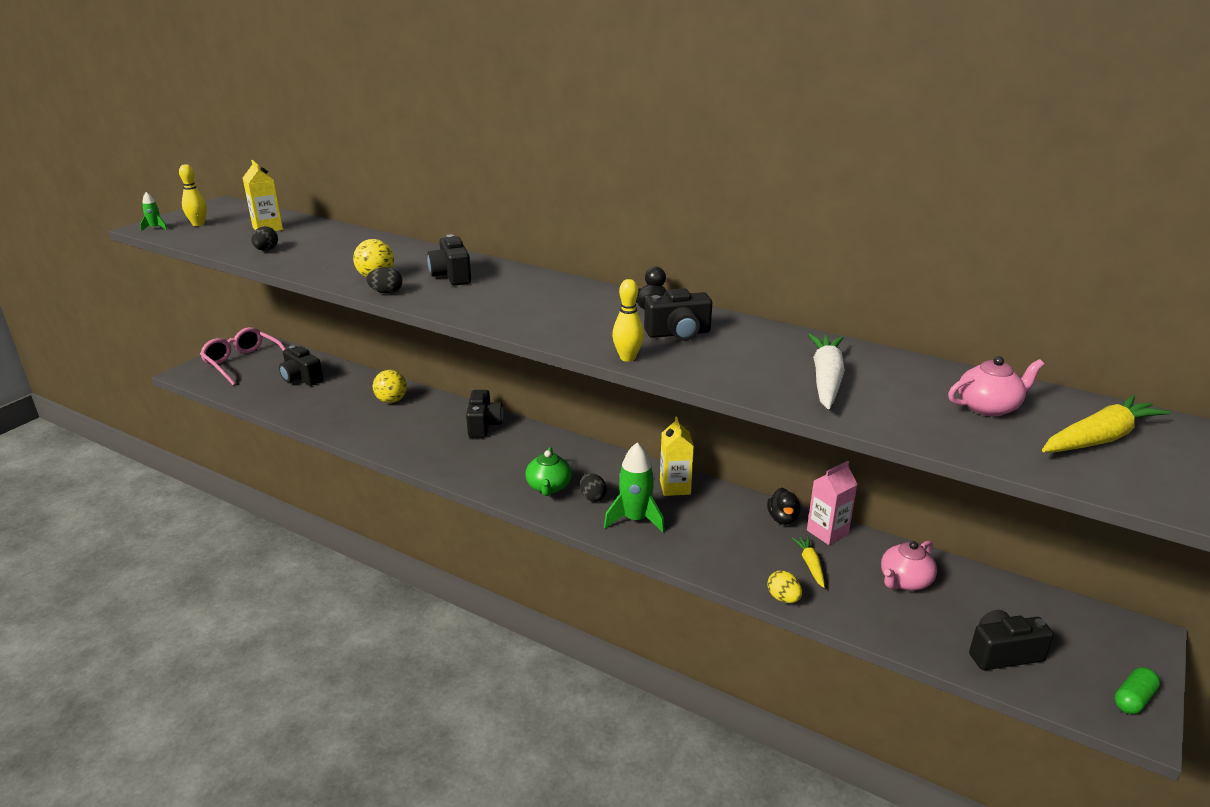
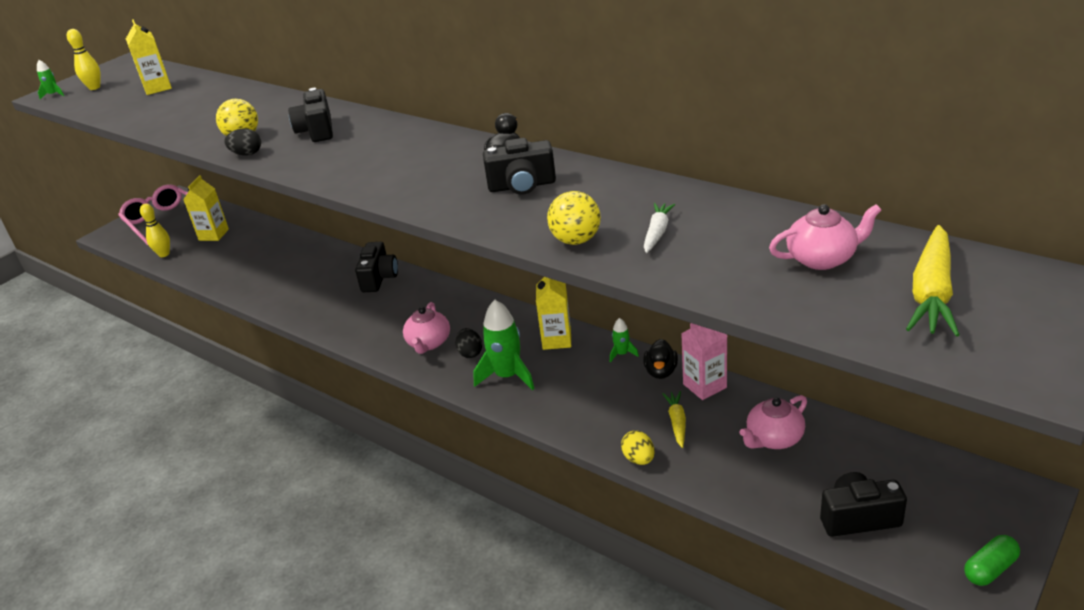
camera: 10 degrees right, 5 degrees up
black egg [251,226,278,251] -> none
black camera [279,346,323,386] -> yellow carton [183,175,229,241]
yellow ball [373,370,407,403] -> yellow ball moved to [547,191,601,245]
green teapot [525,447,572,496] -> pink teapot [403,302,450,354]
yellow bowling pin [612,279,644,362] -> yellow bowling pin moved to [140,204,170,257]
white carrot [808,334,845,409] -> white carrot [644,203,675,253], size x0.57
yellow carrot [1042,395,1171,452] -> yellow carrot turned 135 degrees clockwise [906,225,960,337]
none -> green rocket [610,318,639,363]

